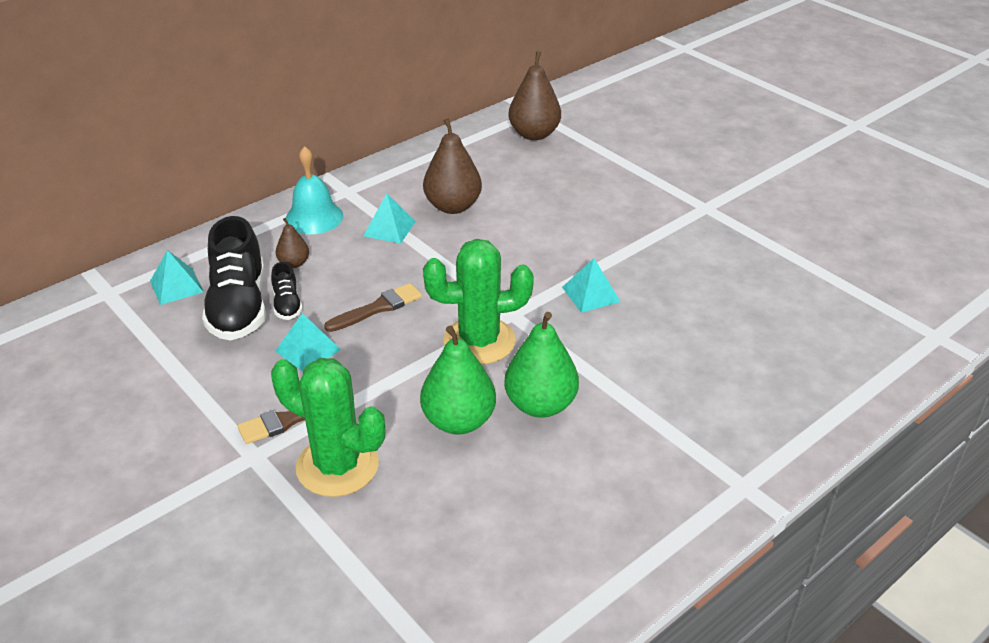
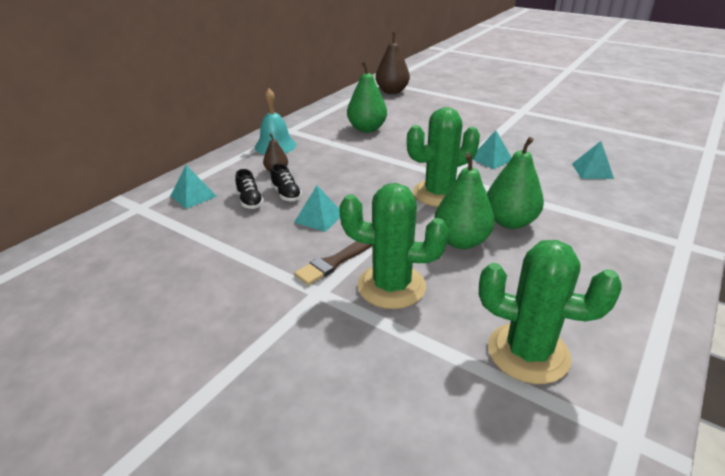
camera: 15 degrees left, 5 degrees down
black shoe [202,216,266,341] -> black shoe [235,169,264,209], size x0.48
brown brush [324,283,422,332] -> none
turquoise pyramid [363,194,416,244] -> turquoise pyramid moved to [572,141,614,179]
brown pear [423,118,482,214] -> green pear [347,61,387,133]
none -> green cactus [479,240,622,384]

